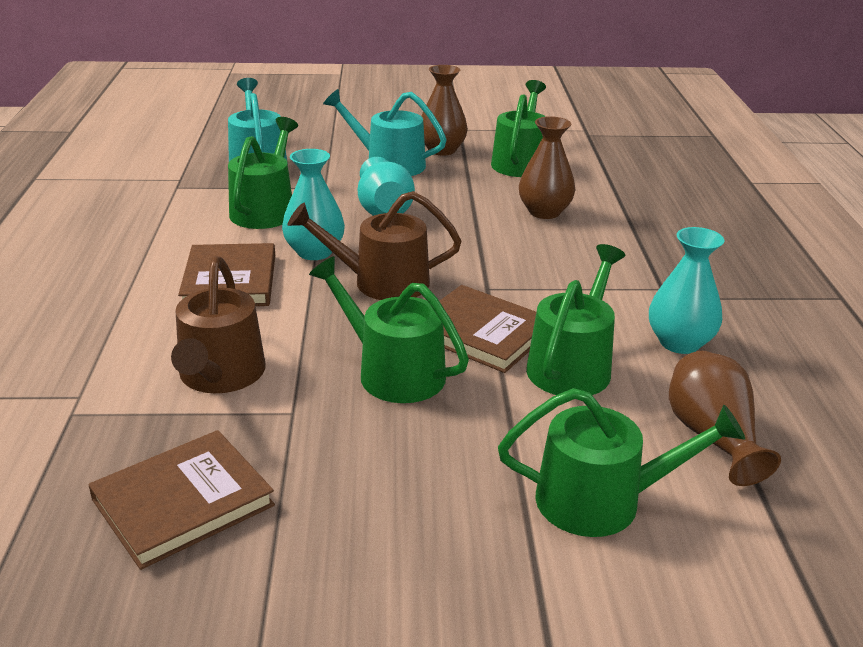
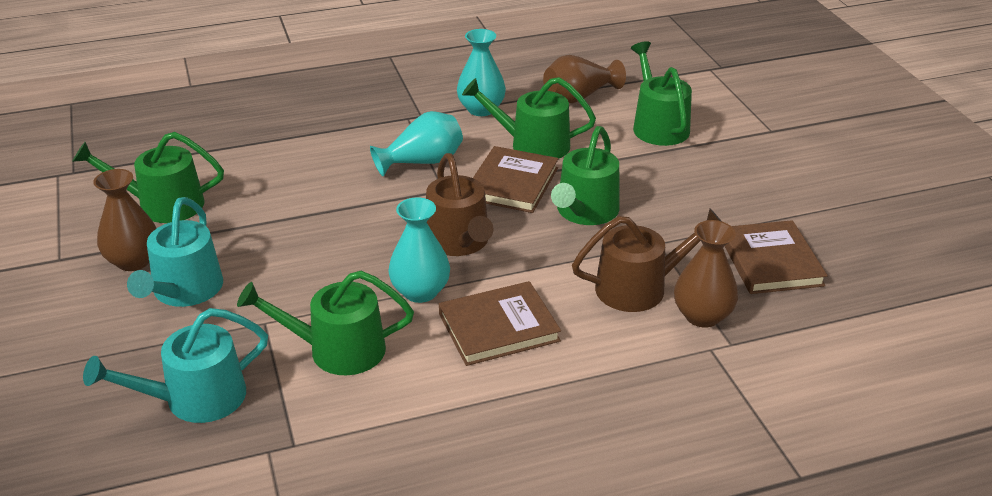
camera: 105 degrees left, 5 degrees up
brown book [88,430,275,570] -> brown book turned 45 degrees clockwise [725,220,828,294]
turquoise vase [358,157,415,216] -> turquoise vase moved to [370,111,463,176]
brown vase [519,116,575,219] -> brown vase moved to [674,220,738,327]

